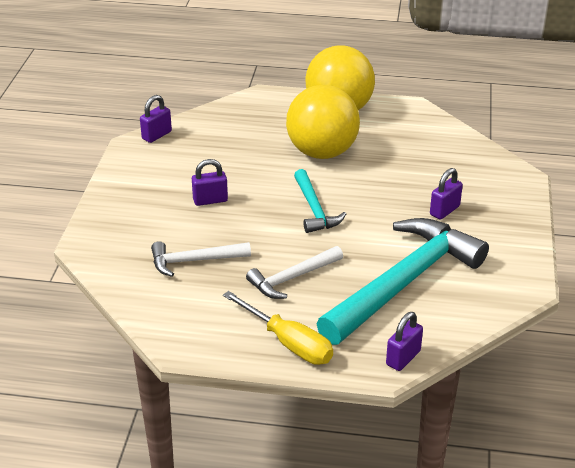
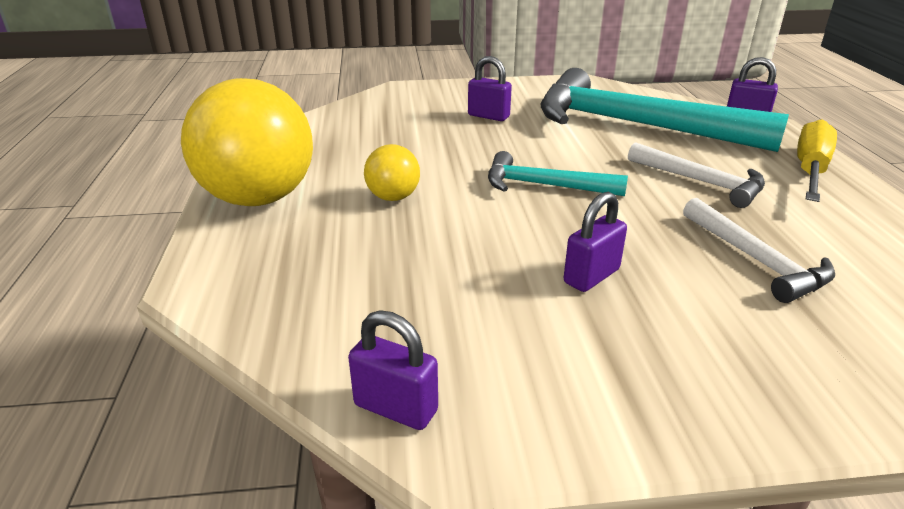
camera: 105 degrees left, 5 degrees down
purple padlock [192,159,228,206] -> purple padlock turned 75 degrees clockwise [564,192,627,292]
yellow ball [286,85,360,159] -> yellow ball [364,144,420,201], size x0.46
turquoise hammer [294,169,346,233] -> turquoise hammer turned 135 degrees counterclockwise [488,151,628,196]

